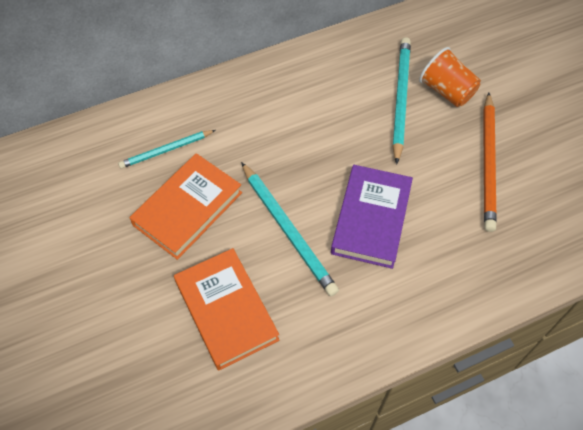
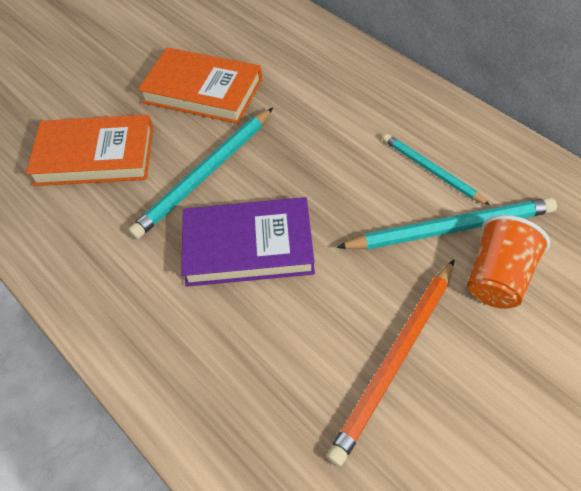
camera: 75 degrees right, 5 degrees down
turquoise pencil [118,130,215,169] -> turquoise pencil moved to [383,134,490,205]
orange book [174,248,279,370] -> orange book turned 45 degrees clockwise [26,114,153,186]
orange pencil [483,92,497,232] -> orange pencil turned 45 degrees counterclockwise [326,259,455,467]

